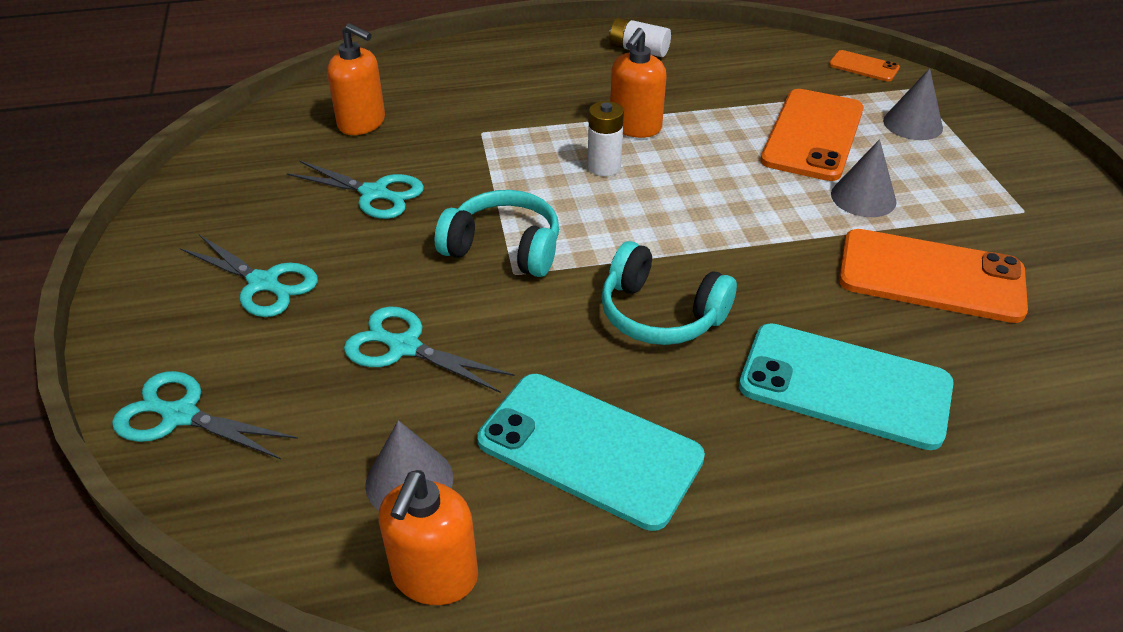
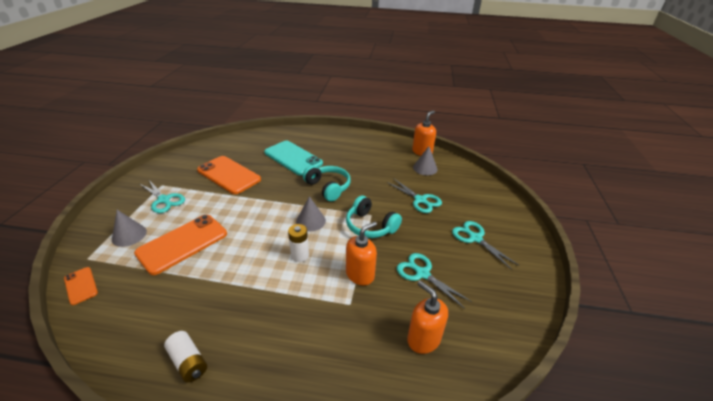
camera: 160 degrees left, 5 degrees down
turquoise scissors [112,371,298,459] -> turquoise scissors moved to [140,180,185,213]
turquoise phone [477,374,705,531] -> none
orange soap dispenser [610,28,666,138] -> orange soap dispenser moved to [346,221,377,285]
grey cone [831,139,896,217] -> grey cone moved to [296,196,326,231]

